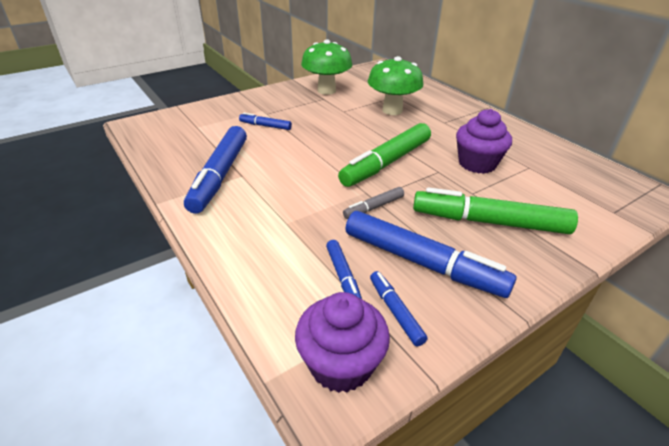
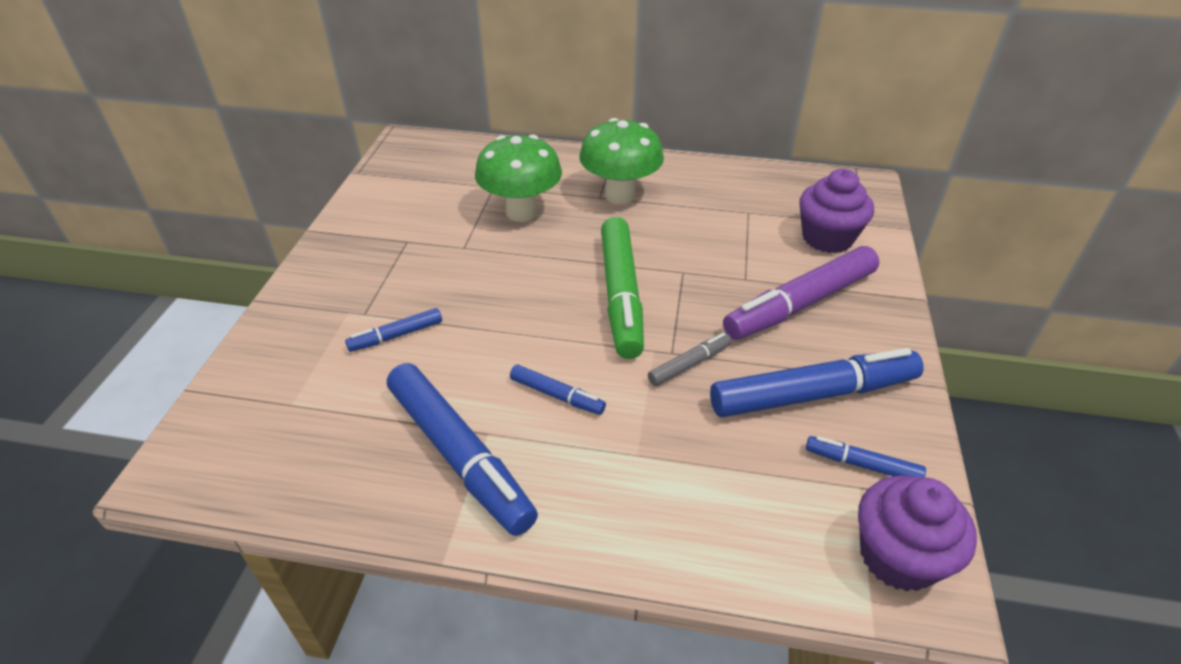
camera: 45 degrees left, 5 degrees up
green mushroom [301,40,352,95] -> green mushroom moved to [579,118,664,204]
blue marker [326,240,362,299] -> blue marker moved to [510,365,606,415]
grey marker [343,187,404,219] -> grey marker turned 135 degrees counterclockwise [648,333,732,386]
green marker [413,187,578,234] -> purple marker [723,246,880,340]
purple cupcake [456,109,512,174] -> purple cupcake moved to [799,169,874,253]

